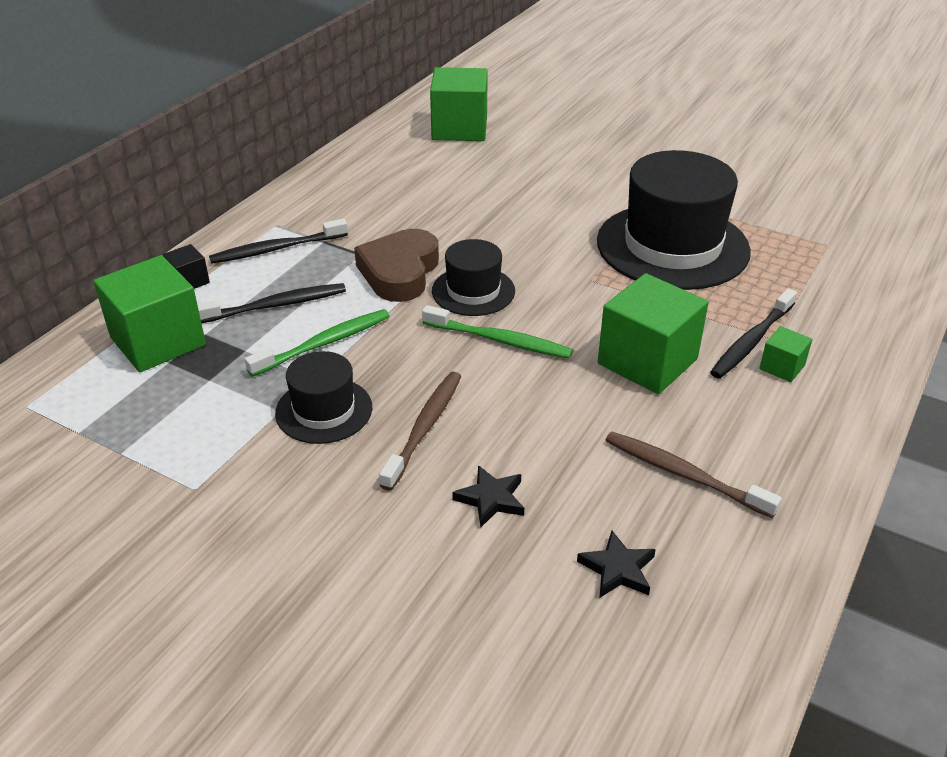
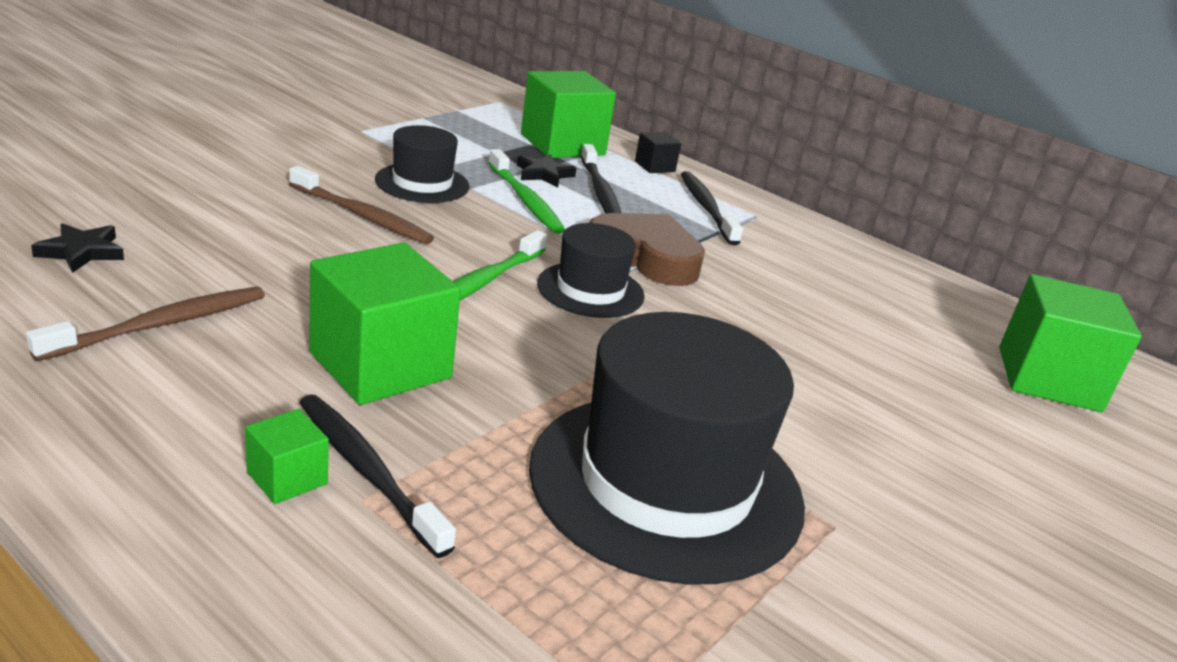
camera: 95 degrees right, 10 degrees down
black star [452,465,524,527] -> black star moved to [517,154,577,187]

